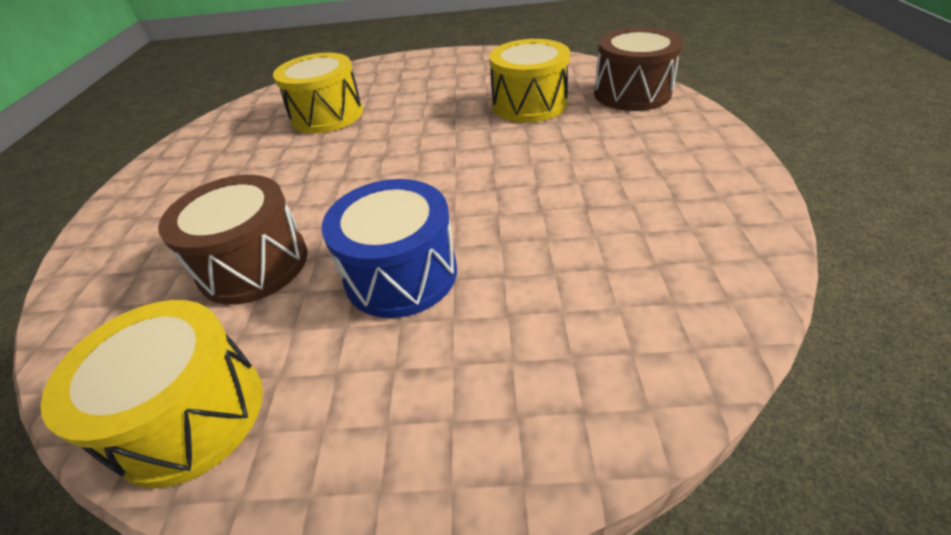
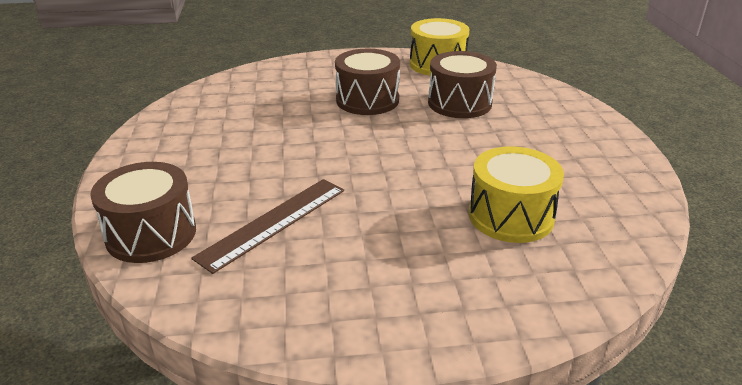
camera: 170 degrees right, 10 degrees down
blue drum [322,179,457,318] -> brown drum [335,49,400,115]
yellow drum [489,39,570,123] -> brown ruler [191,179,344,274]

